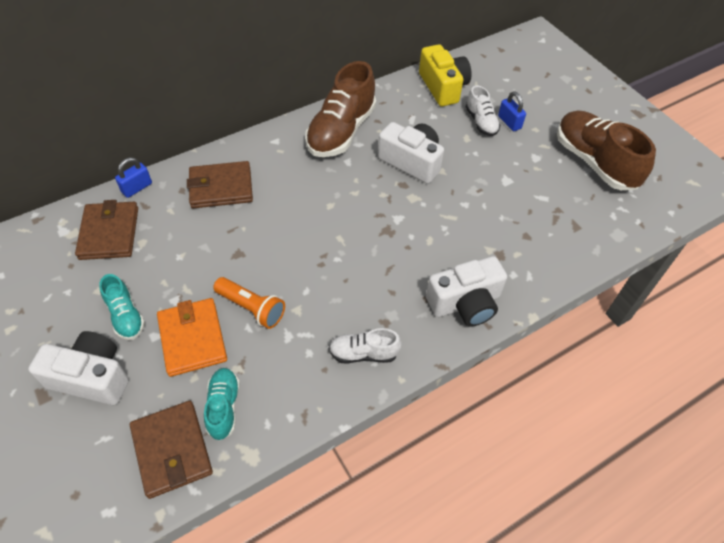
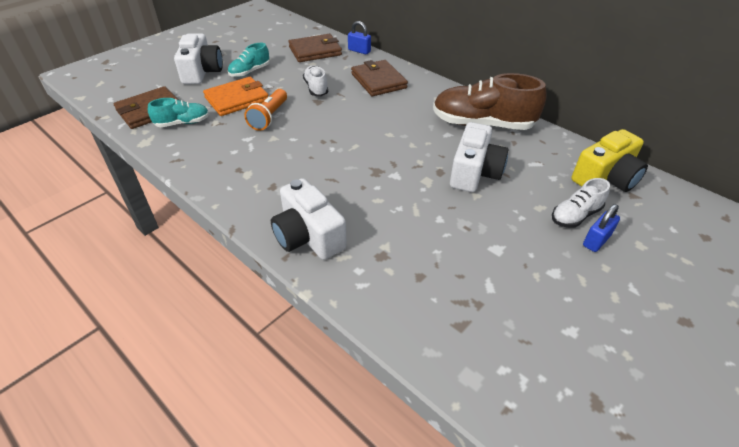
camera: 75 degrees right, 10 degrees down
white shoe [329,328,402,364] -> white shoe moved to [303,65,328,96]
brown shoe [557,110,656,190] -> none

